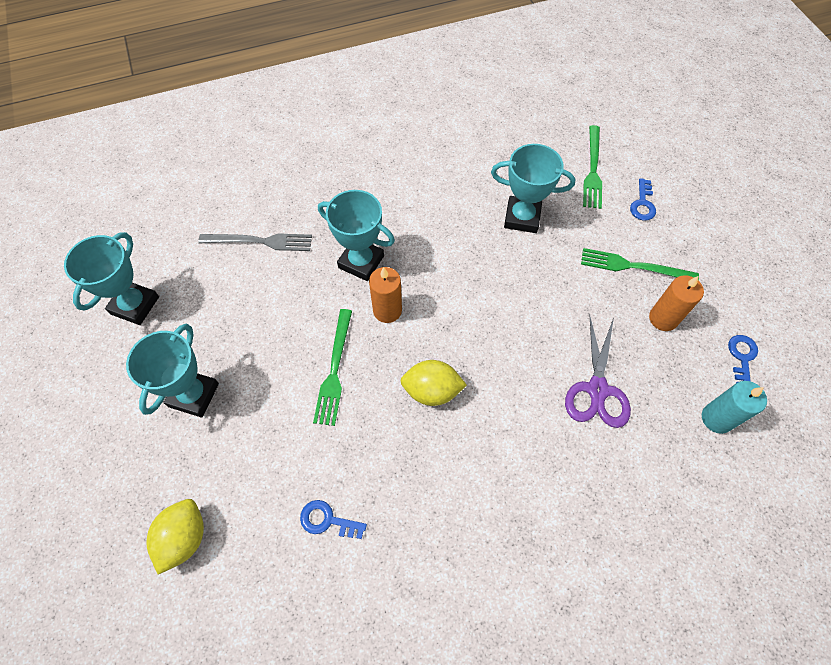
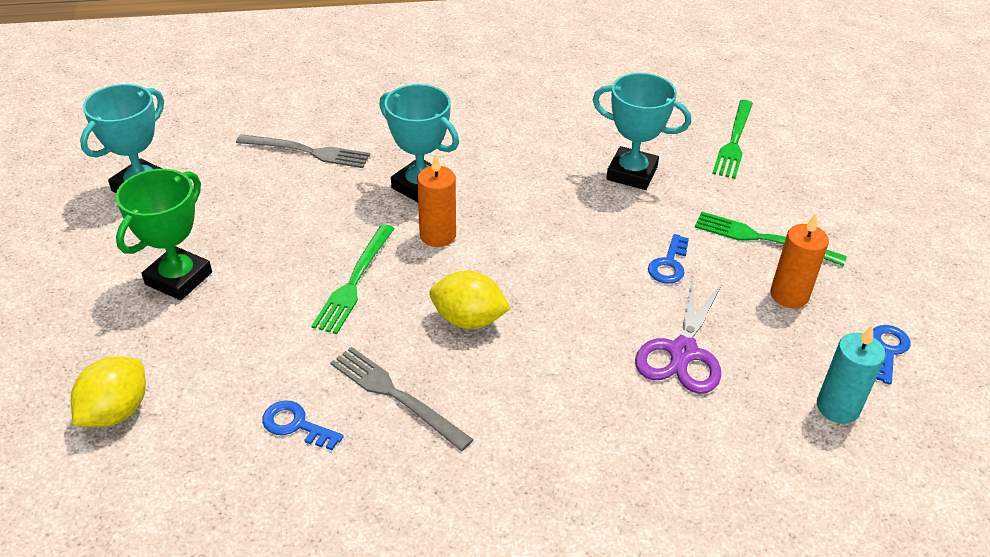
camera: 10 degrees right, 20 degrees down
turquoise trophy [126,324,219,417] -> green trophy [116,169,212,300]
blue key [630,178,656,221] -> blue key moved to [648,234,689,284]
none -> grey fork [330,347,474,451]

